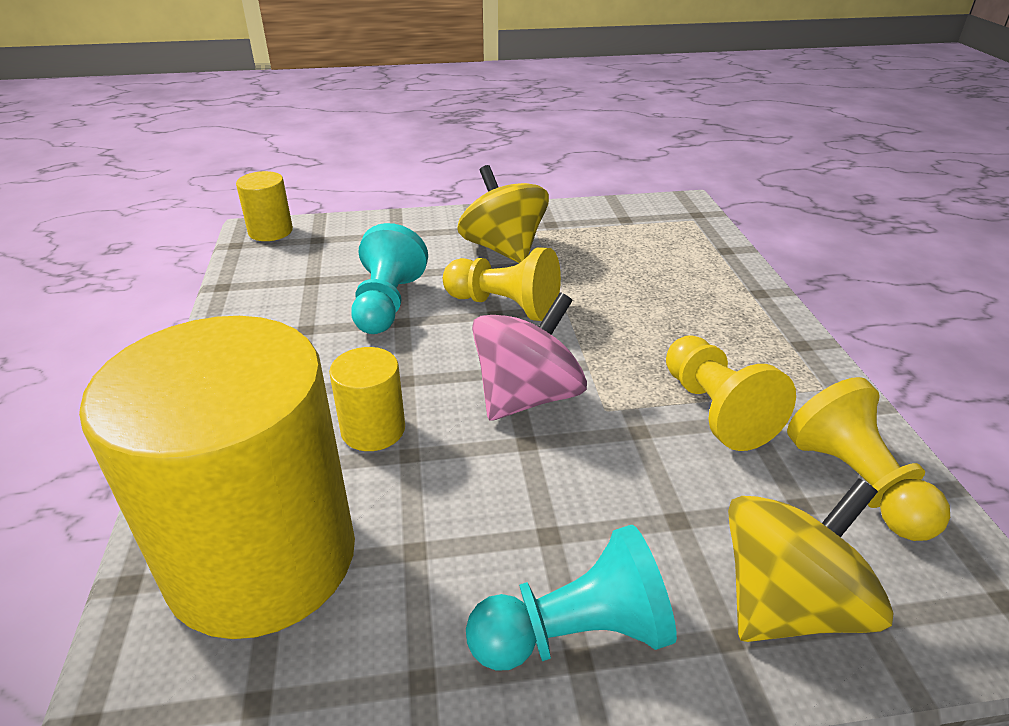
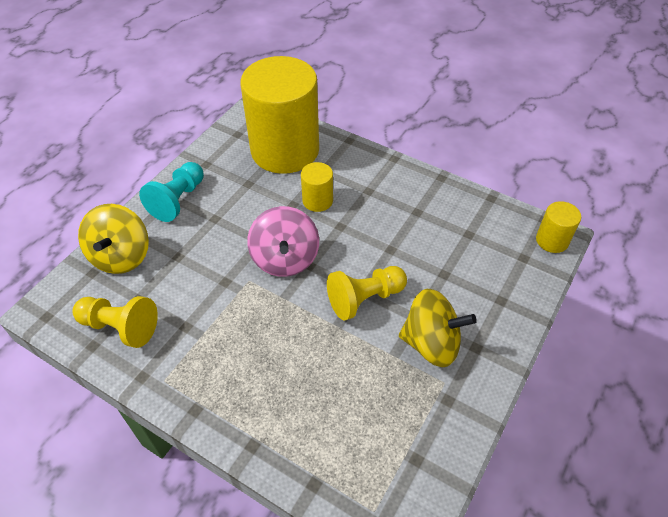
camera: 130 degrees right, 15 degrees up
turquoise pawn [351,223,428,334] -> none
yellow pawn [666,335,796,451] -> none

